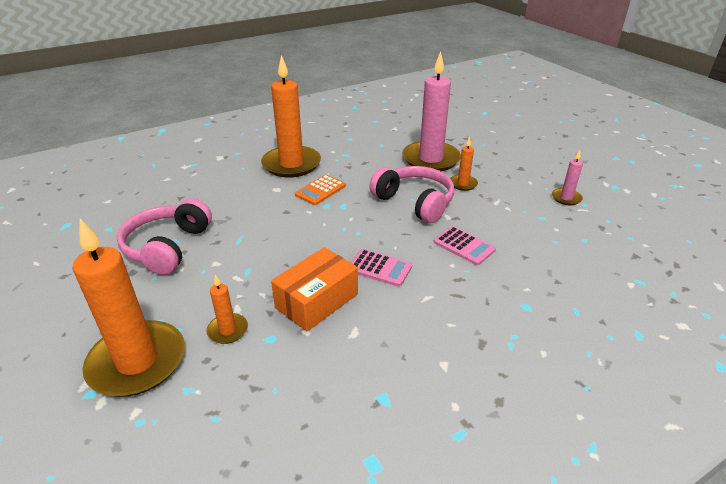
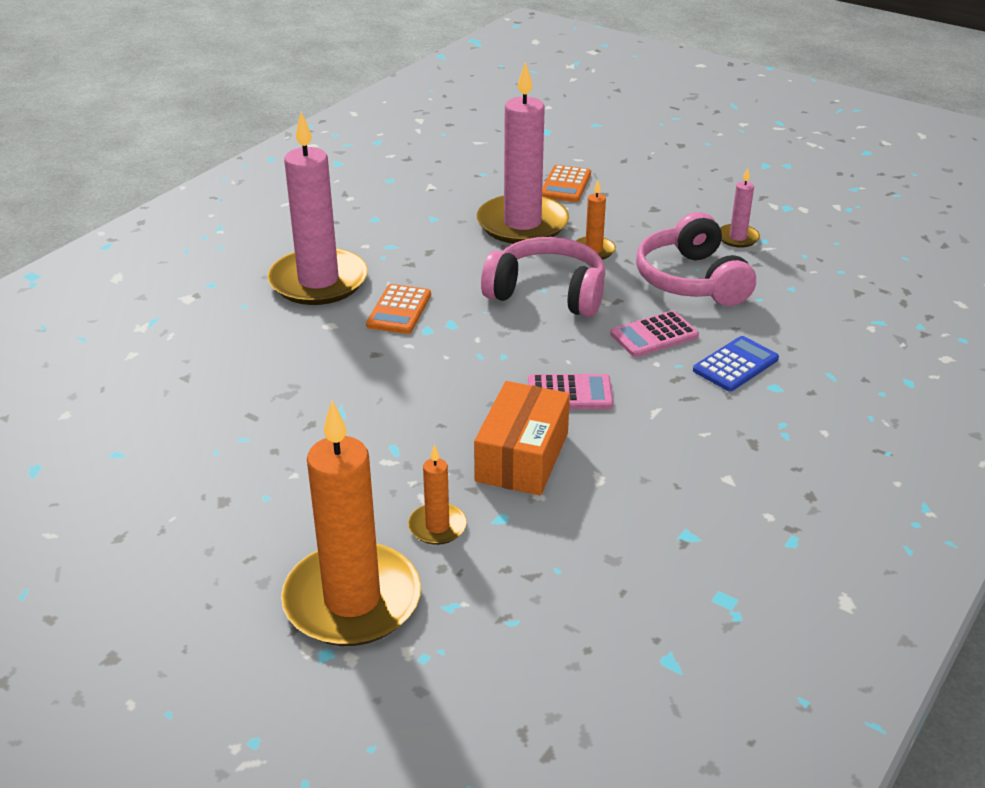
camera: 25 degrees left, 0 degrees up
pink headphones [117,199,212,275] -> pink headphones moved to [636,212,756,306]
orange candle [261,55,321,178] -> pink candle [267,112,368,305]
pink calculator [433,226,496,265] -> pink calculator turned 135 degrees clockwise [610,310,699,357]
none -> orange calculator [542,165,591,202]
none -> blue calculator [693,336,779,392]

